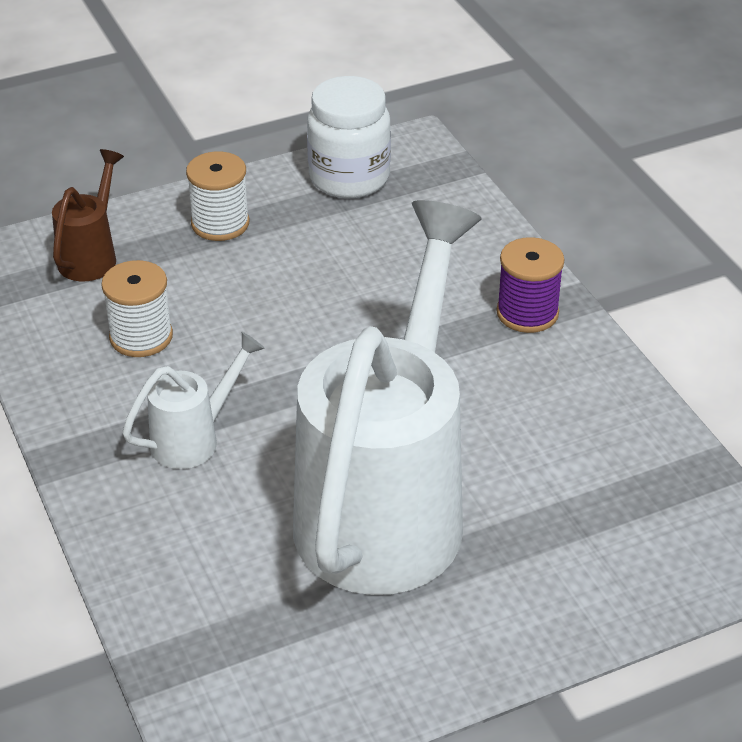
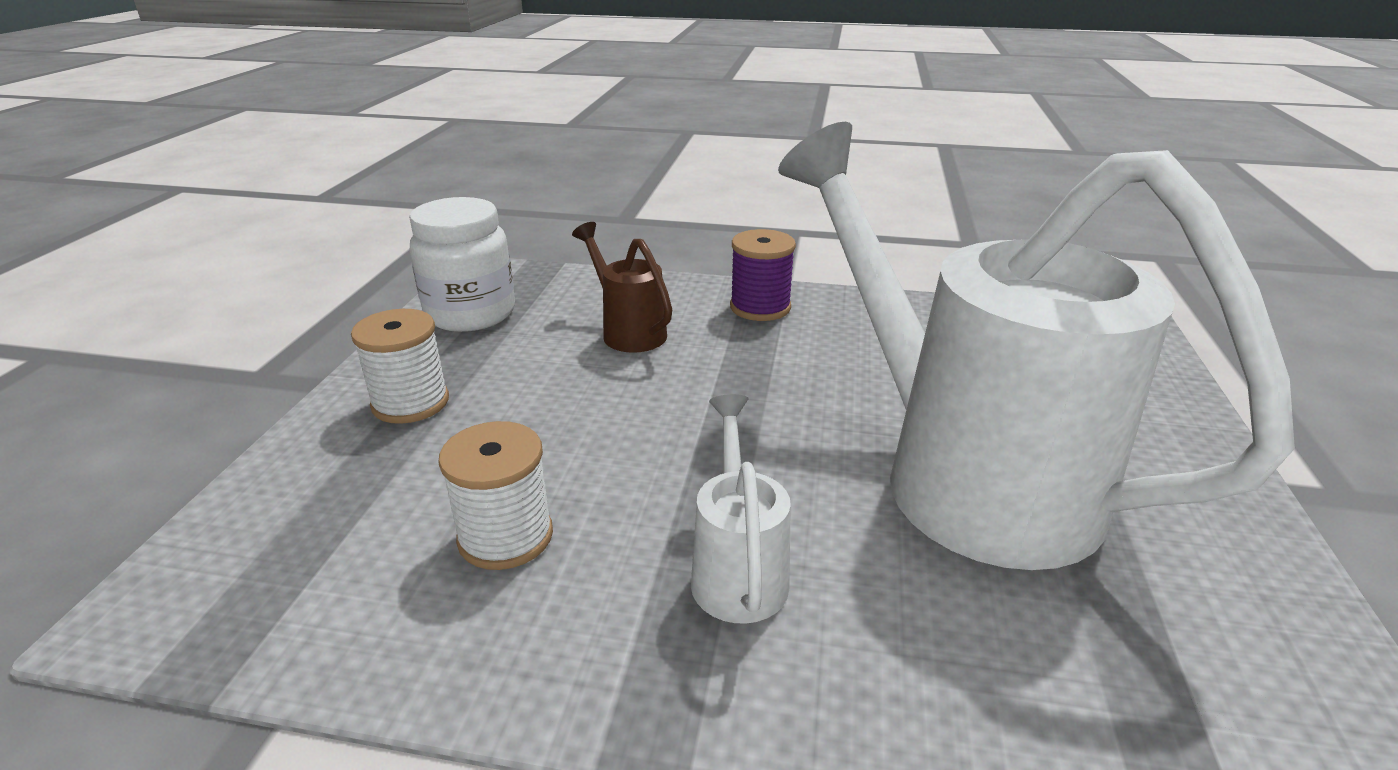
camera: 55 degrees left, 10 degrees down
brown watering can [52,149,124,281] -> brown watering can moved to [572,222,672,353]

